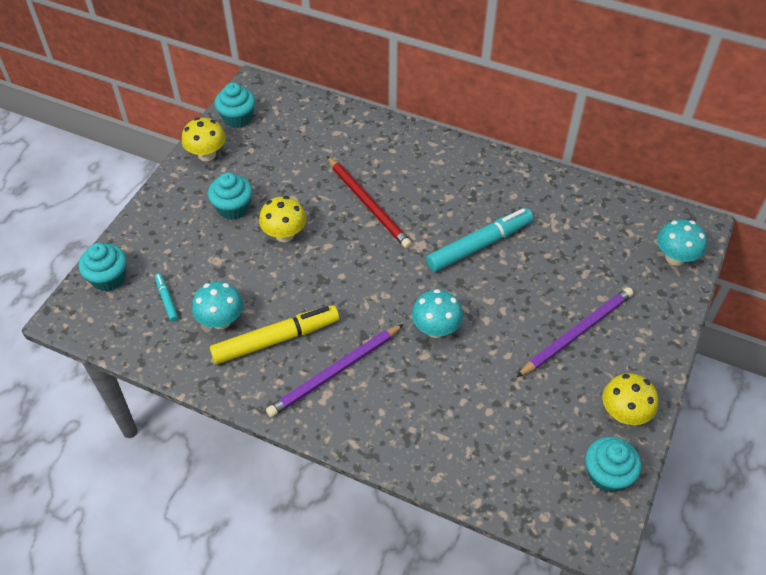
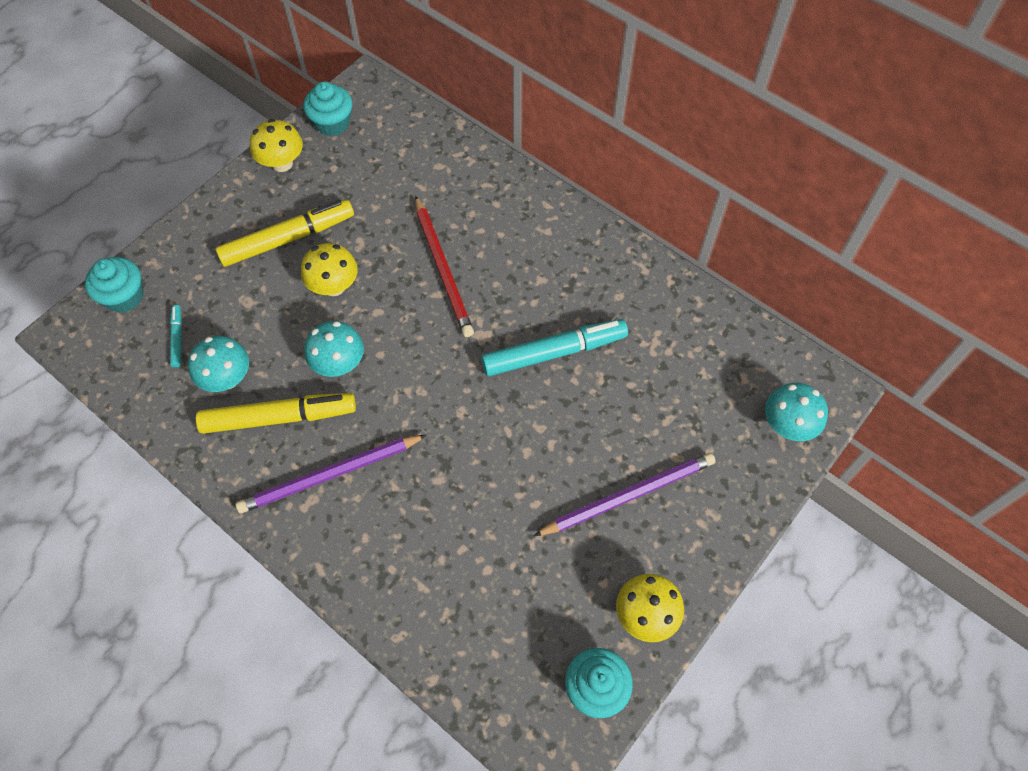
camera: 15 degrees right, 10 degrees up
turquoise cupcake [208,173,252,220] -> yellow marker [215,200,354,267]
turquoise mushroom [412,289,463,338] -> turquoise mushroom moved to [304,321,364,377]

